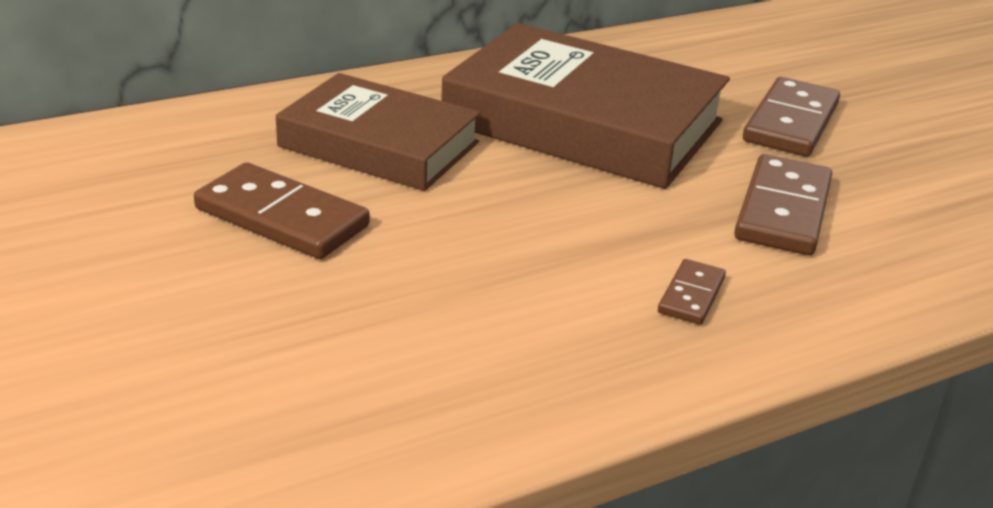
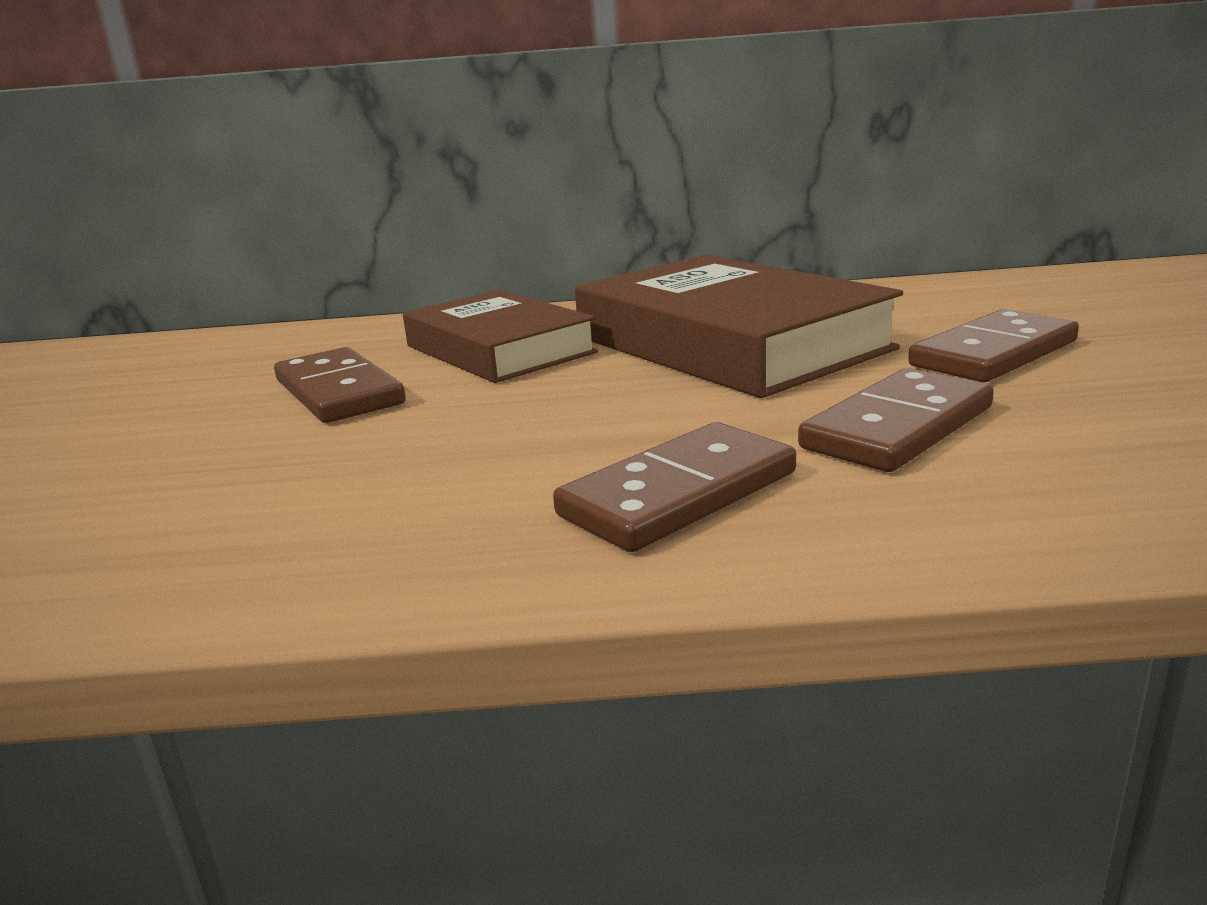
camera: 30 degrees right, 10 degrees down
brown domino [658,259,726,325] -> brown domino [553,422,796,552], size x1.89

